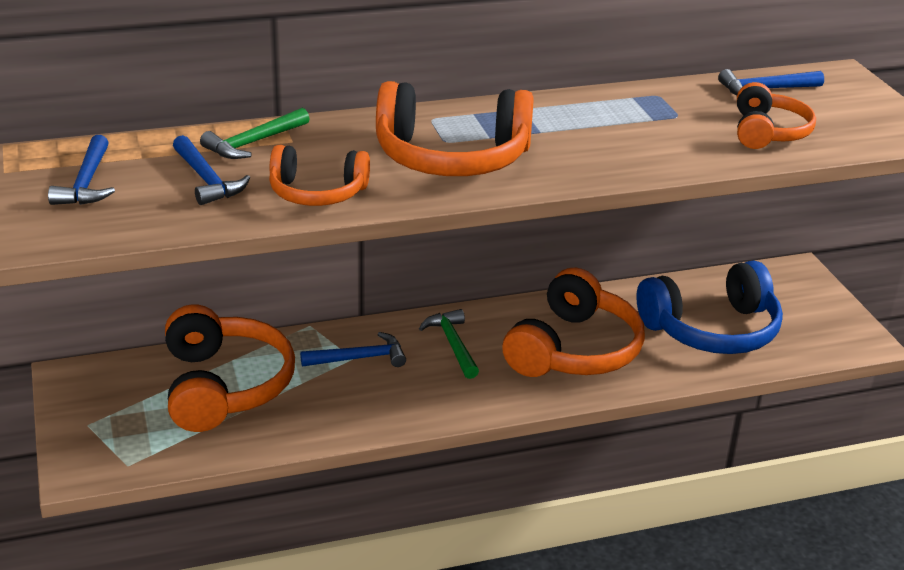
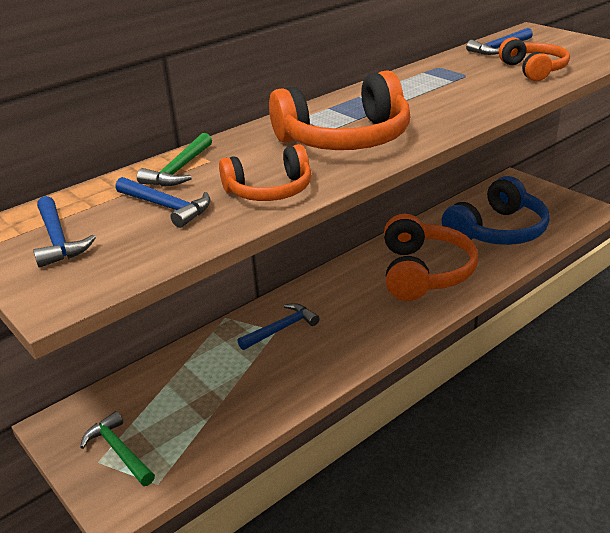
camera: 20 degrees left, 0 degrees up
orange headphones [165,304,295,432] -> none
green hammer [419,309,479,379] -> green hammer moved to [80,411,155,486]

